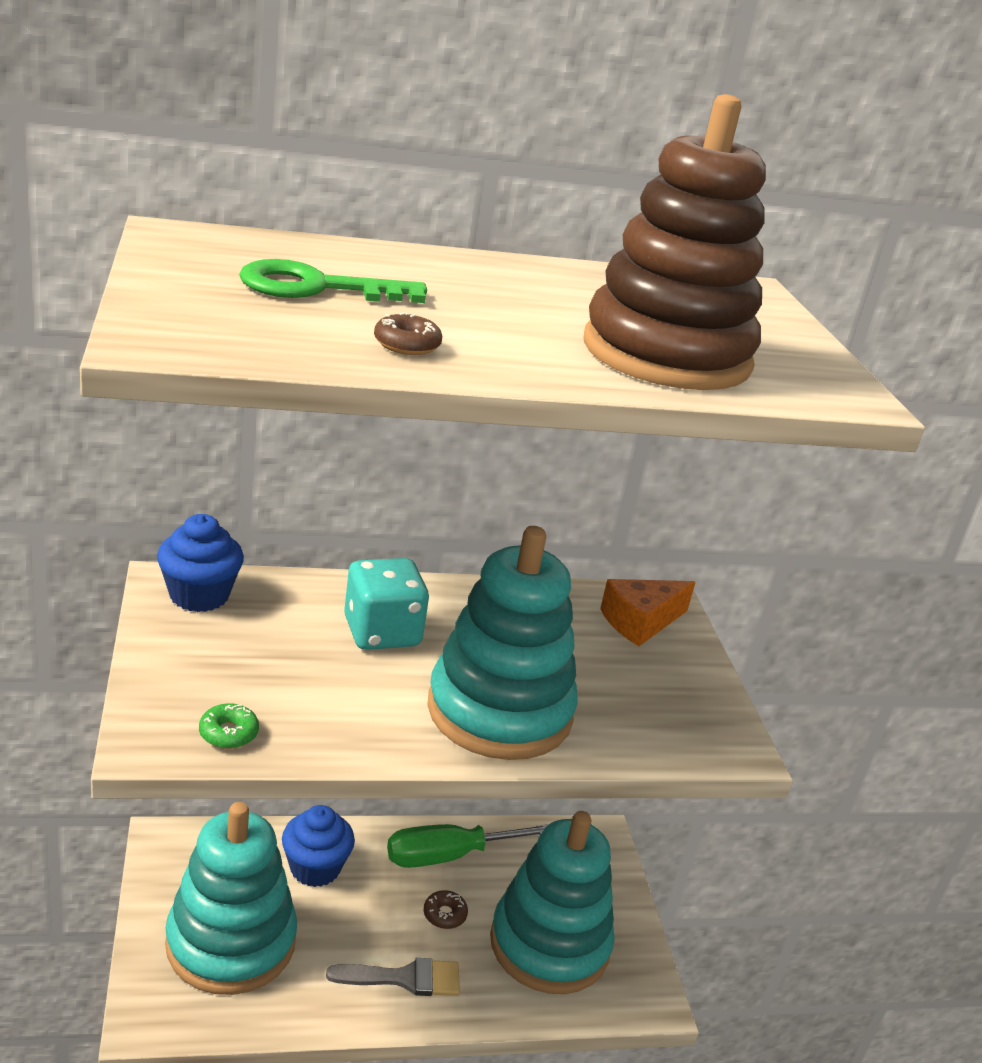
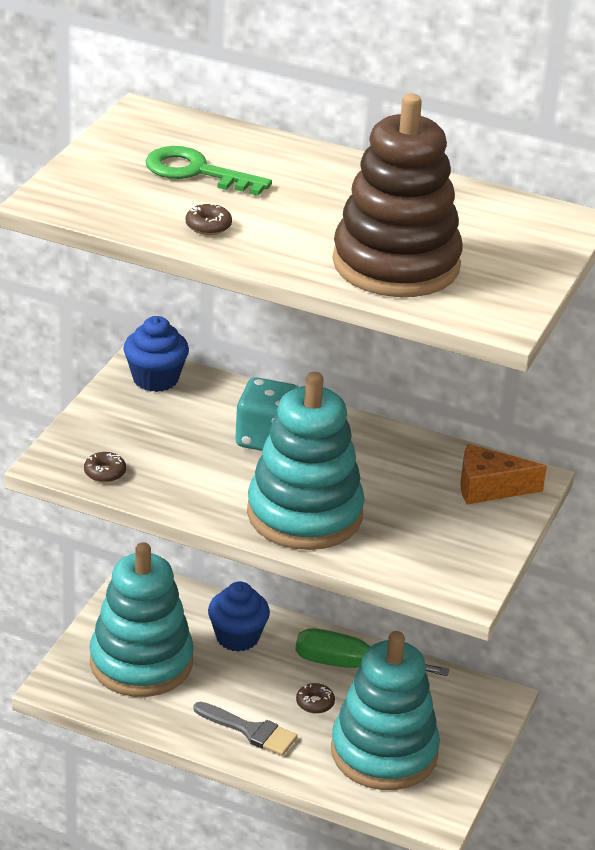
camera: 35 degrees right, 5 degrees up
green donut [199,703,259,749] -> brown donut [84,452,126,483]

